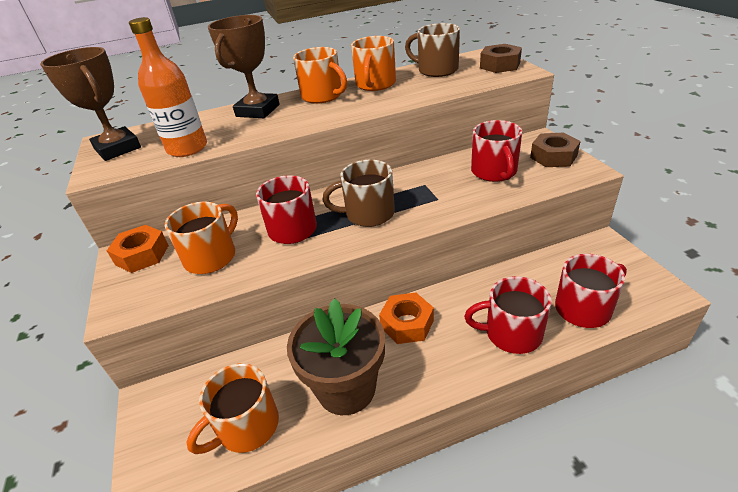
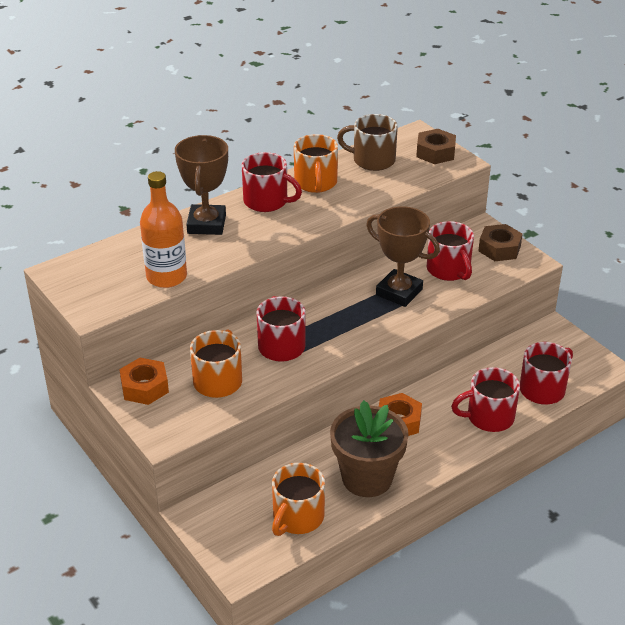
camera: 20 degrees left, 0 degrees up
brown trophy [40,47,141,161] -> brown trophy moved to [366,206,440,307]
orange mug [293,47,347,104] -> red mug [242,152,302,212]
brown mug [323,160,395,227] -> none

